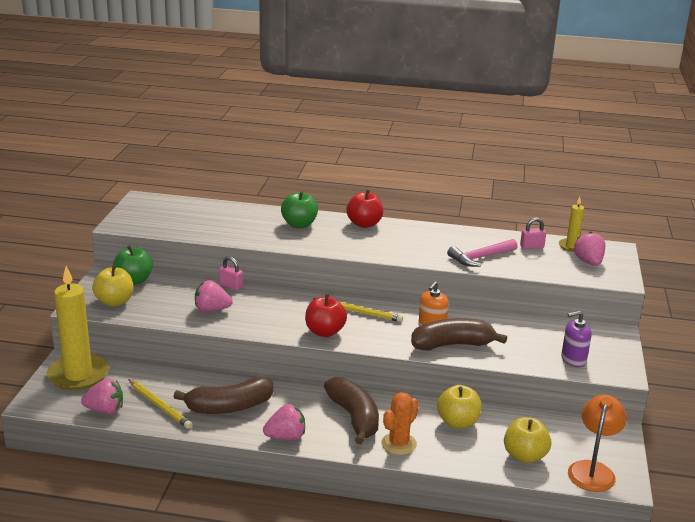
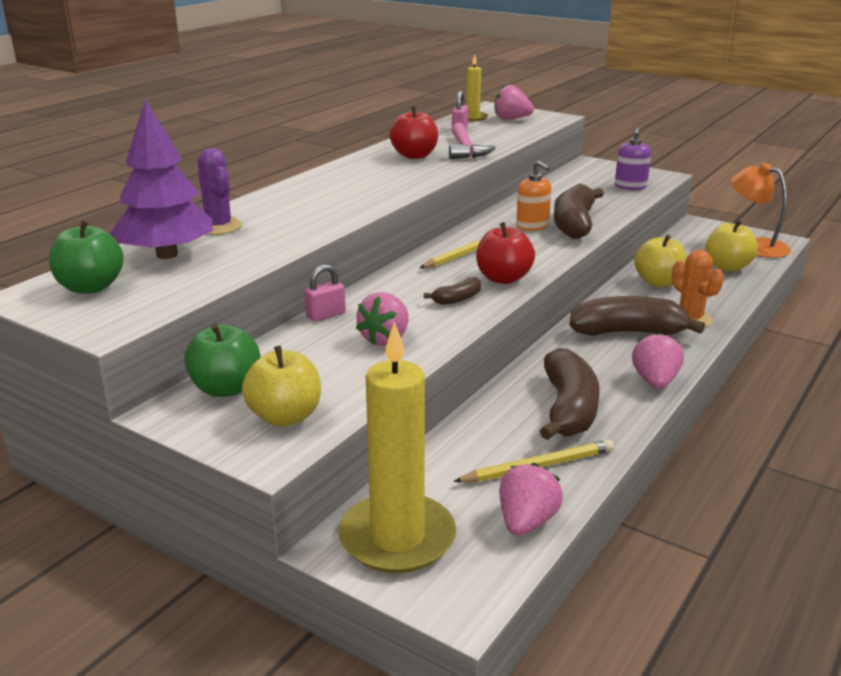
camera: 65 degrees left, 0 degrees up
green apple [281,191,318,228] -> green apple moved to [49,220,124,294]
red apple [346,190,383,228] -> red apple moved to [390,106,438,159]
none -> purple tree [111,99,213,259]
none -> purple cactus [198,148,242,235]
none -> brown banana [424,277,481,305]

